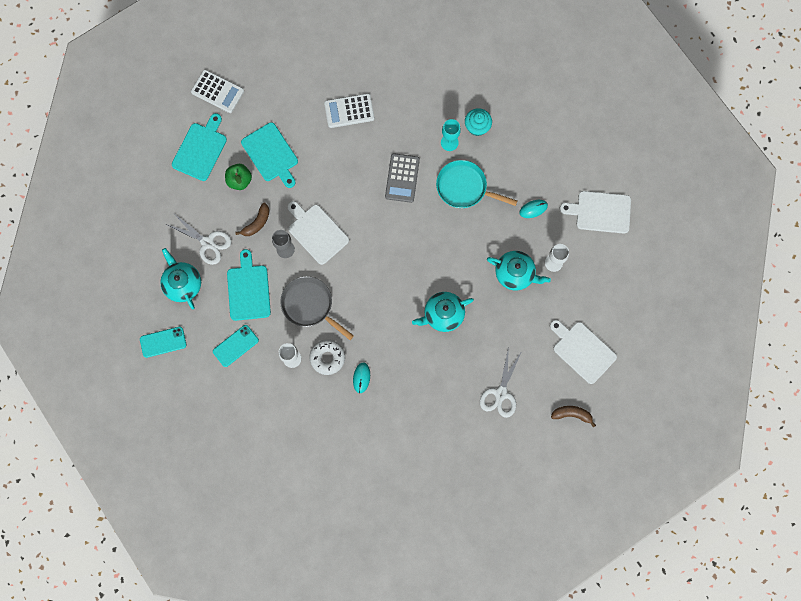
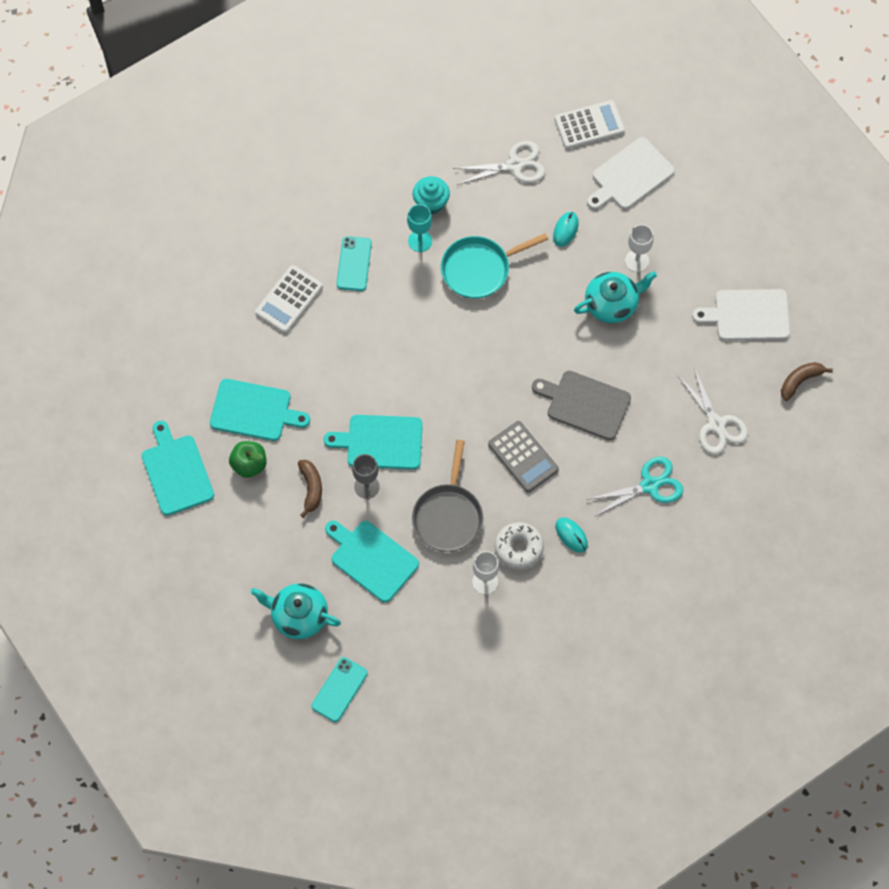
camera: 45 degrees left, 10 degrees down
white scissors [166,213,232,265] -> white scissors moved to [453,141,545,185]
white calculator [191,69,244,113] -> white calculator moved to [554,100,625,149]
turquoise phone [213,325,259,367] -> turquoise phone moved to [337,236,372,291]
grey pan [280,276,354,340] -> grey pan turned 75 degrees counterclockwise [412,440,483,552]
white cutting board [287,201,349,265] -> turquoise cutting board [324,415,423,470]
grey calculator [385,153,420,203] -> grey calculator moved to [488,421,559,493]
turquoise teapot [412,292,474,332] -> grey cutting board [532,371,631,440]
none -> turquoise scissors [586,457,683,517]

